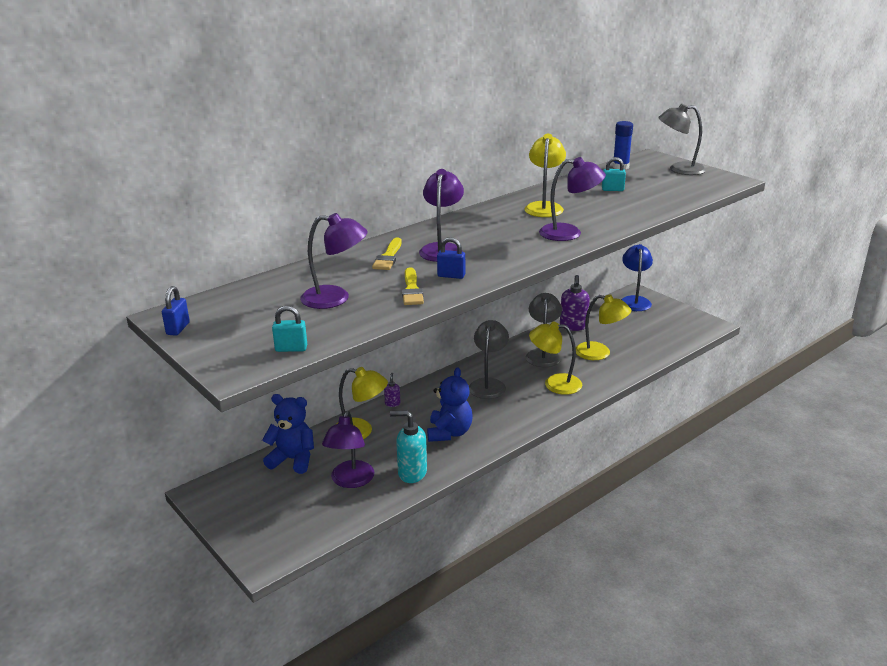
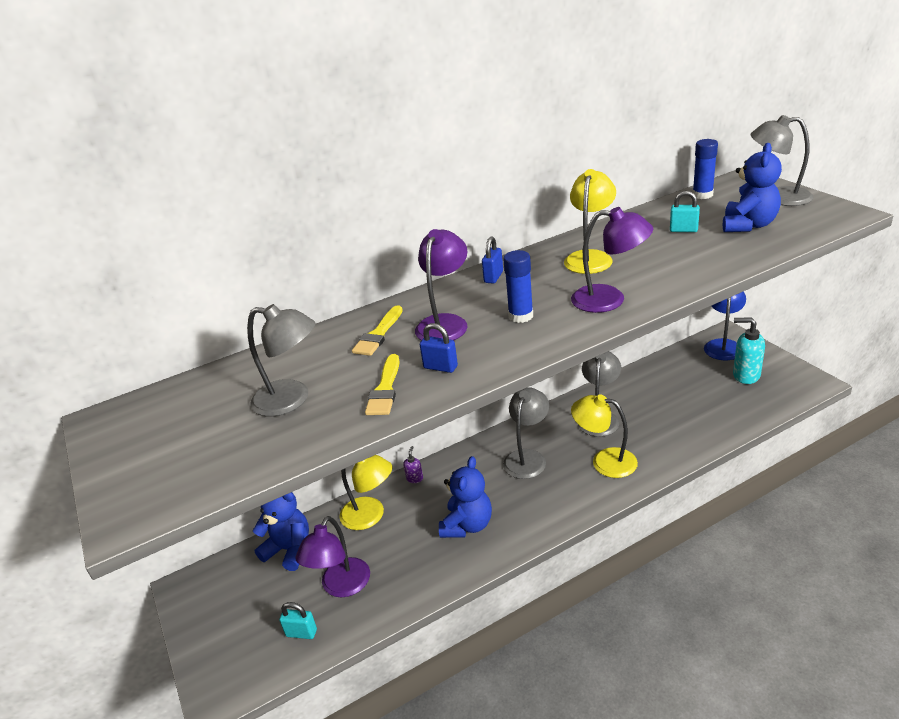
camera: 15 degrees right, 5 degrees up
blue padlock [162,286,190,336] -> blue padlock moved to [482,236,503,284]
turquoise padlock [272,306,307,352] -> turquoise padlock moved to [279,602,317,639]
purple lamp [300,213,368,309] -> grey lamp [247,304,315,417]
turquoise soap dispenser [390,410,427,483] -> turquoise soap dispenser moved to [733,317,765,384]
purple soap dispenser [560,275,590,331] -> none
yellow lamp [576,294,632,360] -> none
none -> blue glue stick [503,250,533,323]
none -> blue teddy bear [723,143,782,232]

